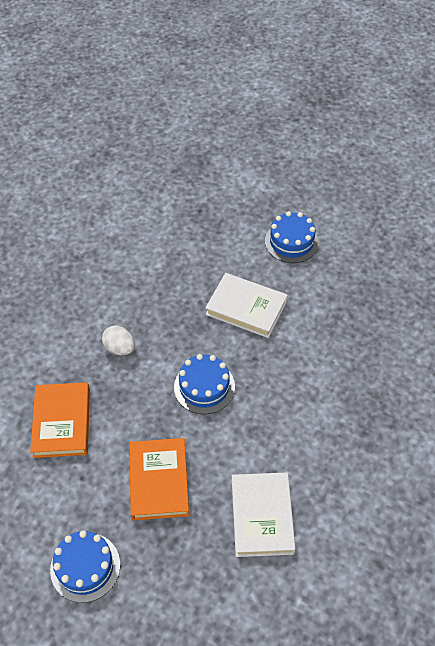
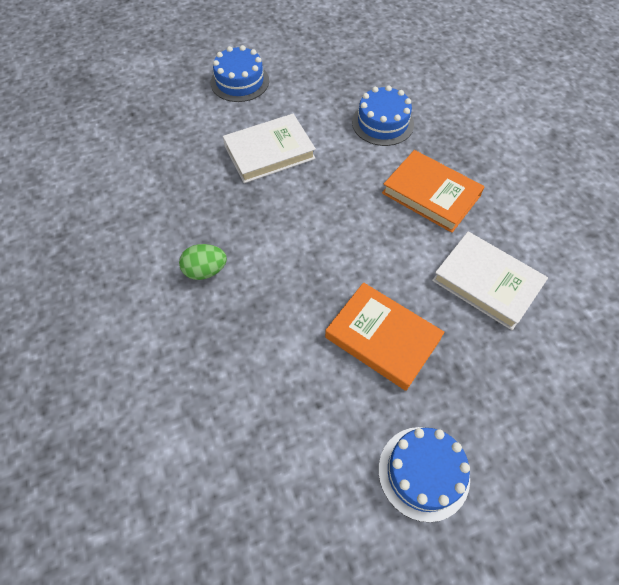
camera: 50 degrees left, 5 degrees up
orange book [30,382,90,458] -> orange book moved to [382,150,485,233]
white egg [102,326,135,355] -> green egg [179,244,227,280]
blue cake [174,354,235,414] -> blue cake moved to [352,85,414,146]

